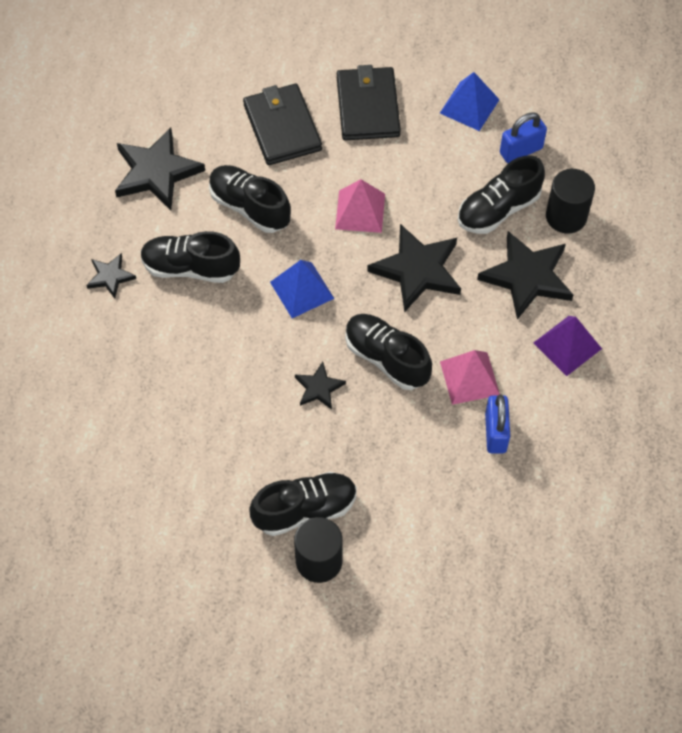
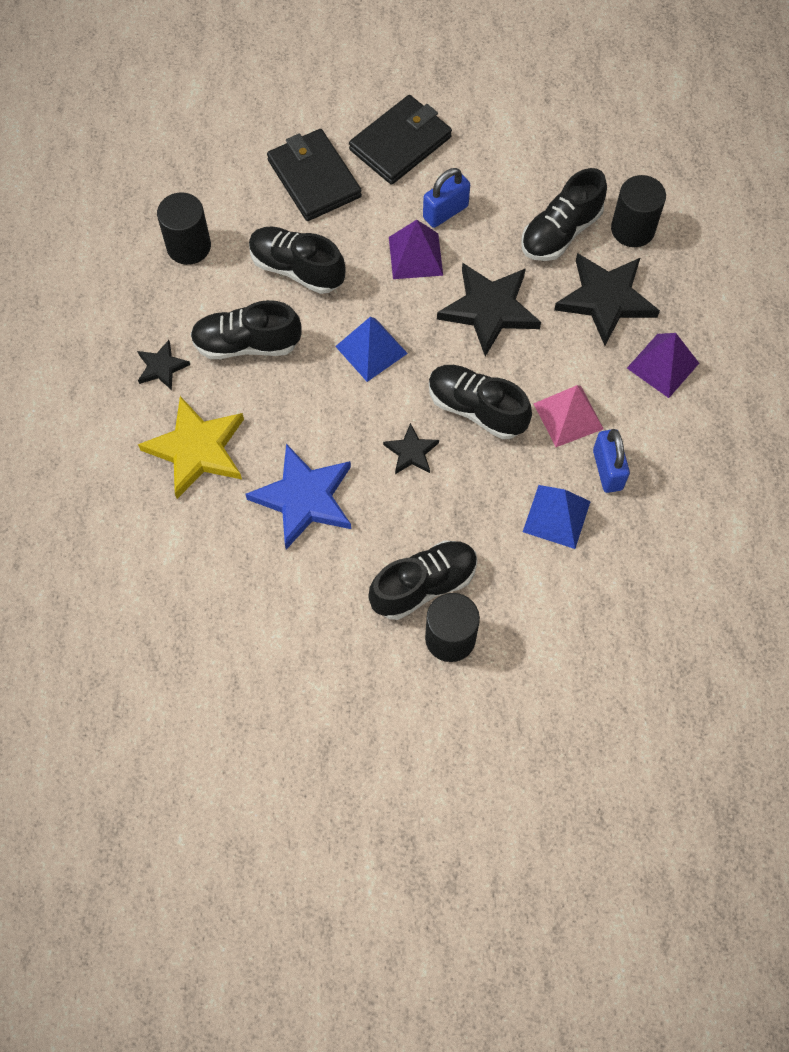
camera: 10 degrees left, 5 degrees up
black star [115,128,205,210] -> black cylinder [157,192,211,265]
pink pyramid [335,179,385,233] -> purple pyramid [389,220,443,279]
black wallet [337,65,401,140] -> black wallet turned 60 degrees clockwise [349,95,452,185]
blue pyramid [440,72,500,131] -> blue pyramid moved to [523,485,591,549]
blue padlock [500,112,547,163] -> blue padlock moved to [423,168,470,228]
none -> yellow star [138,396,244,499]
none -> blue star [245,444,351,549]

